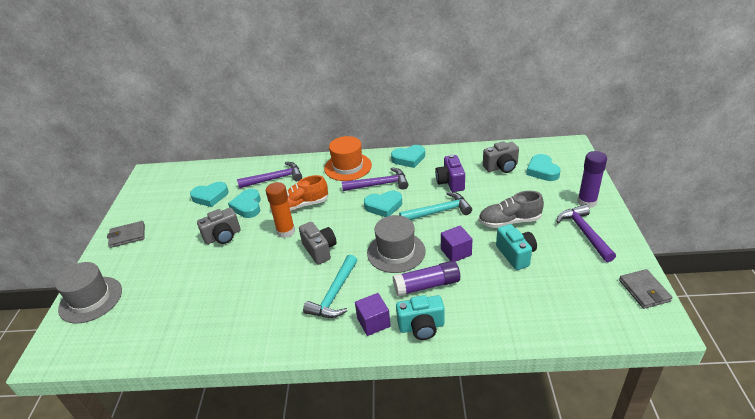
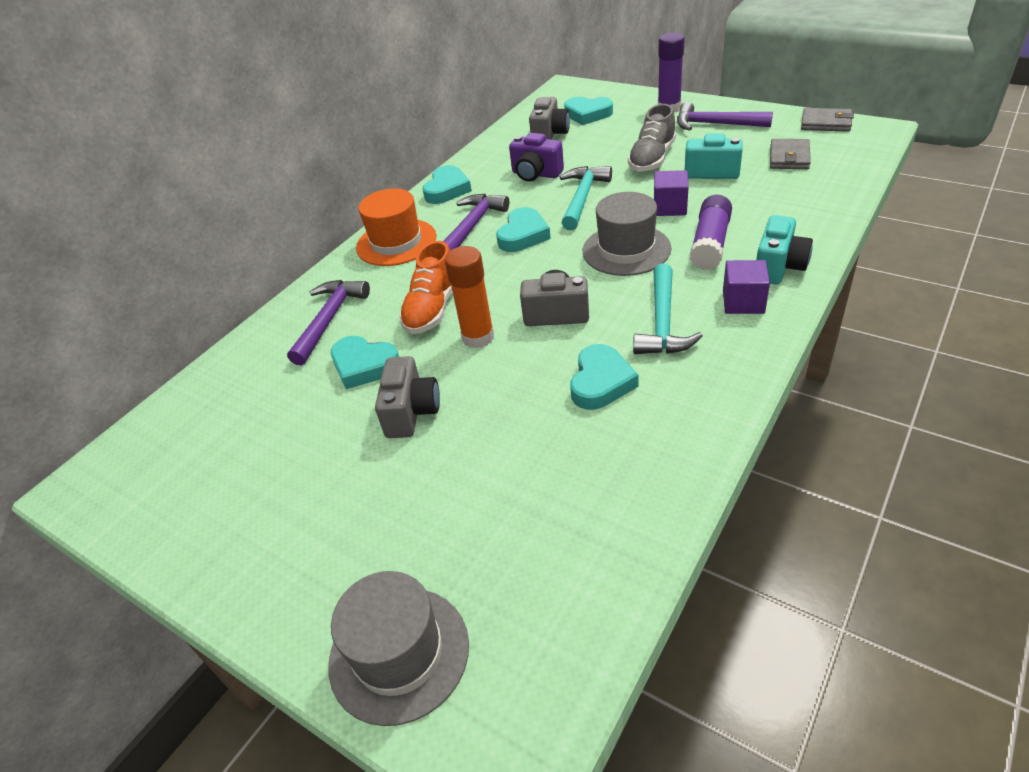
camera: 55 degrees left, 5 degrees up
grey wallet [107,221,145,248] -> grey wallet moved to [770,139,811,169]
turquoise heart [190,182,229,207] -> turquoise heart moved to [570,344,639,410]
turquoise hammer [303,255,357,318] -> turquoise hammer turned 45 degrees clockwise [633,264,703,354]

